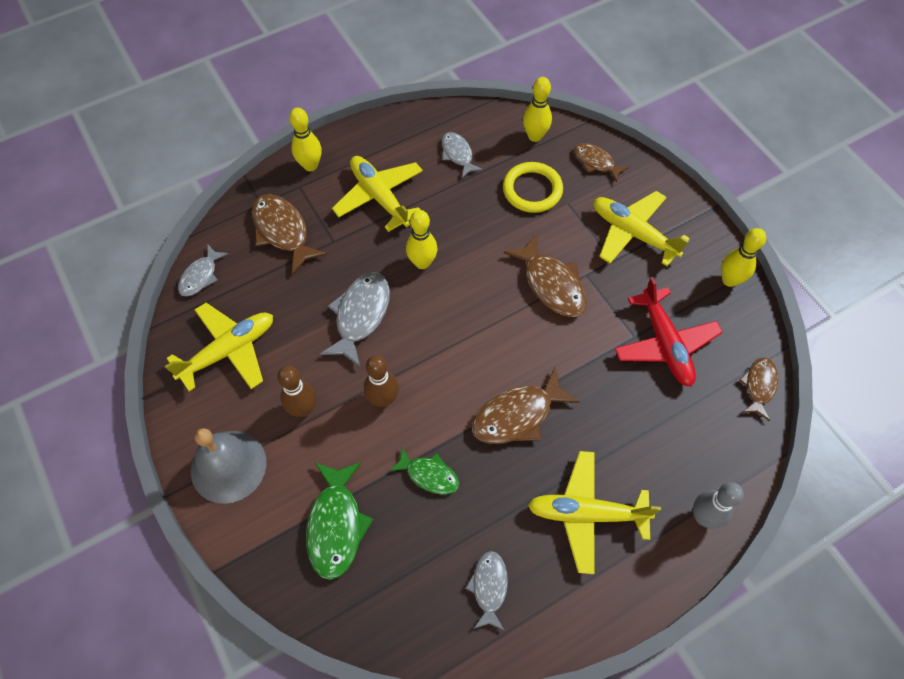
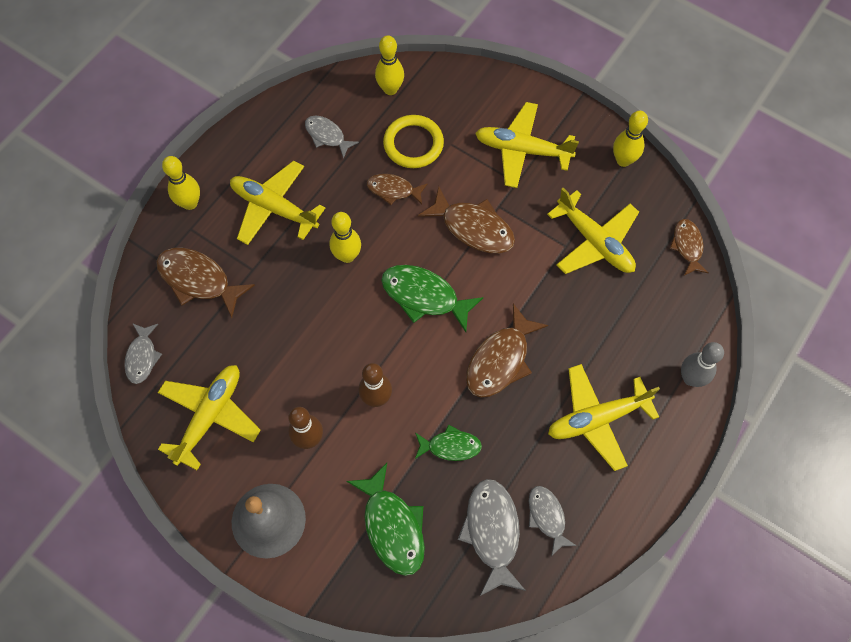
camera: 25 degrees left, 5 degrees up
grey fish [320,272,390,367] -> grey fish moved to [457,479,526,596]
brown fish [574,143,629,182] -> brown fish moved to [367,174,428,205]
red plane [615,277,723,387] -> yellow plane [547,188,639,274]
none -> green fish [381,265,484,332]

